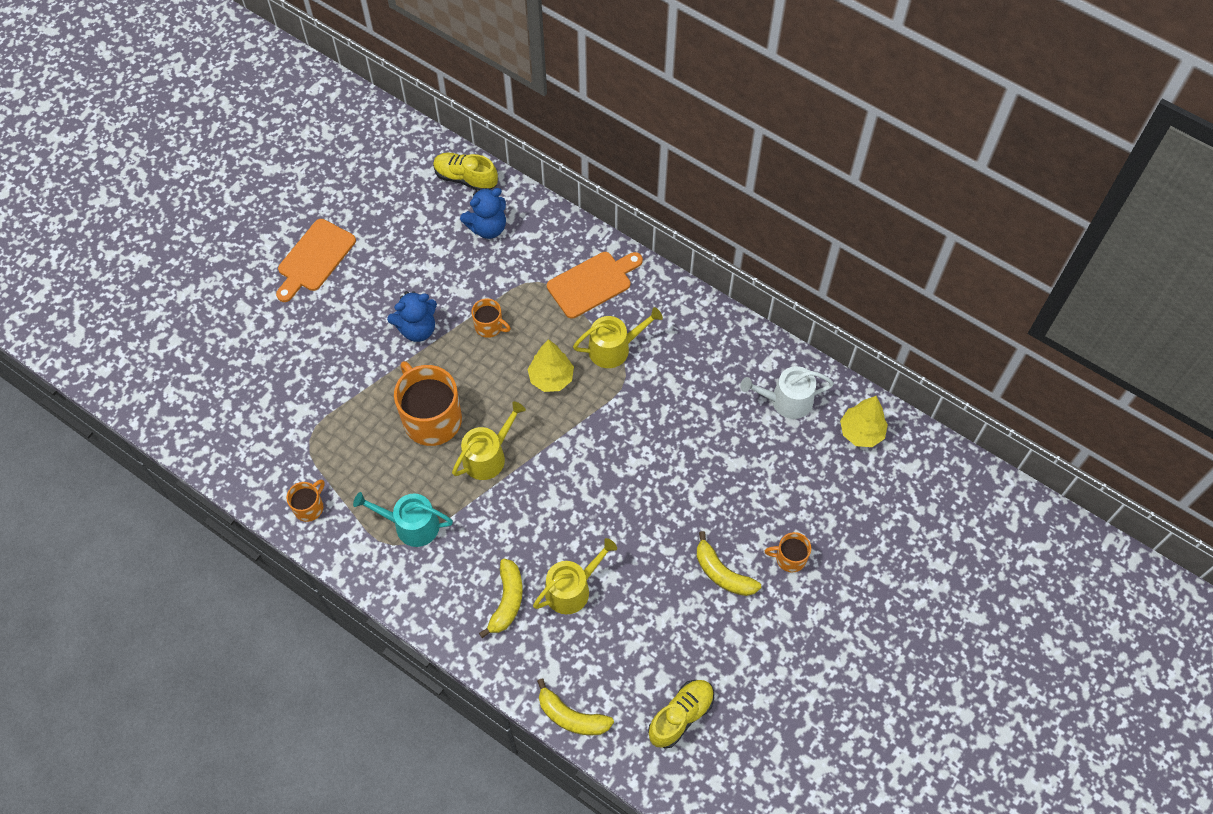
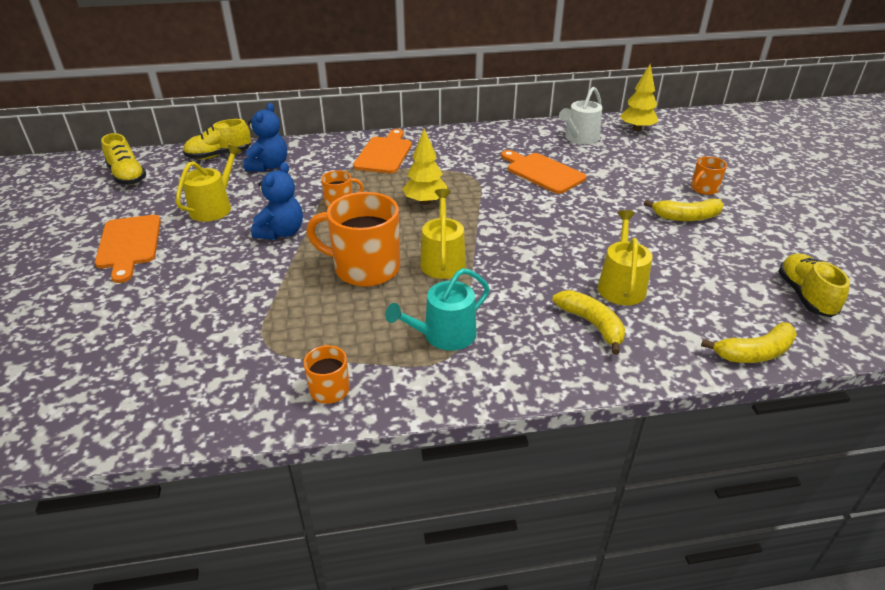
camera: 45 degrees left, 25 degrees down
yellow watering can [573,307,663,368] -> yellow watering can moved to [176,145,242,222]
none -> yellow shoe [101,133,147,185]
none -> orange cutting board [501,150,586,194]

